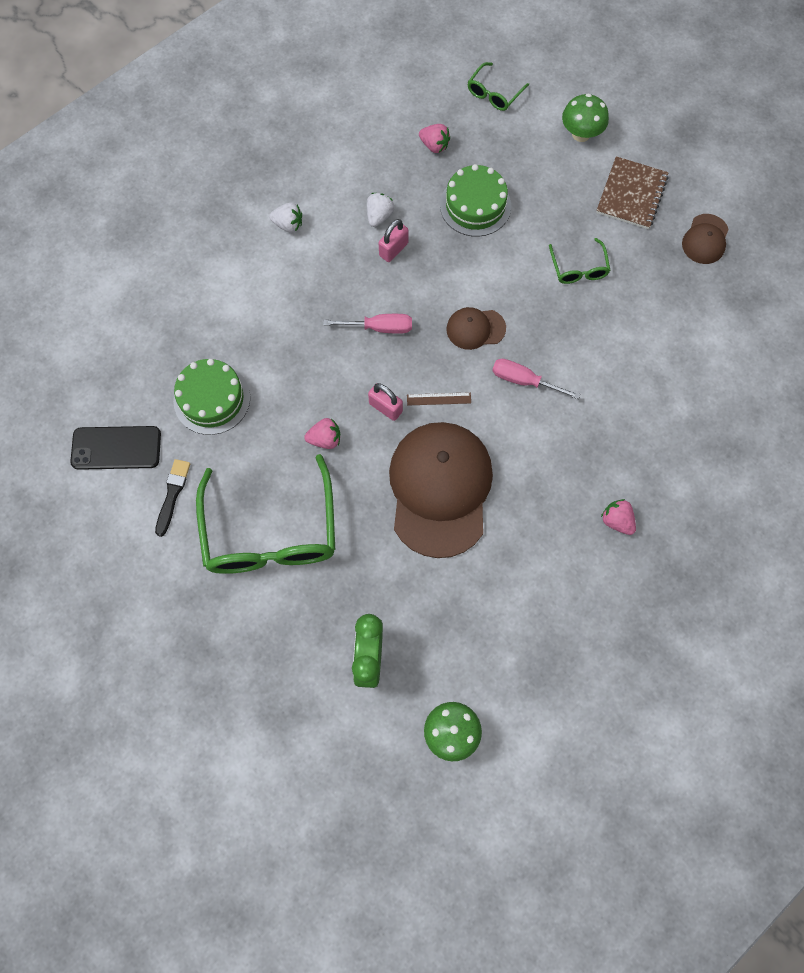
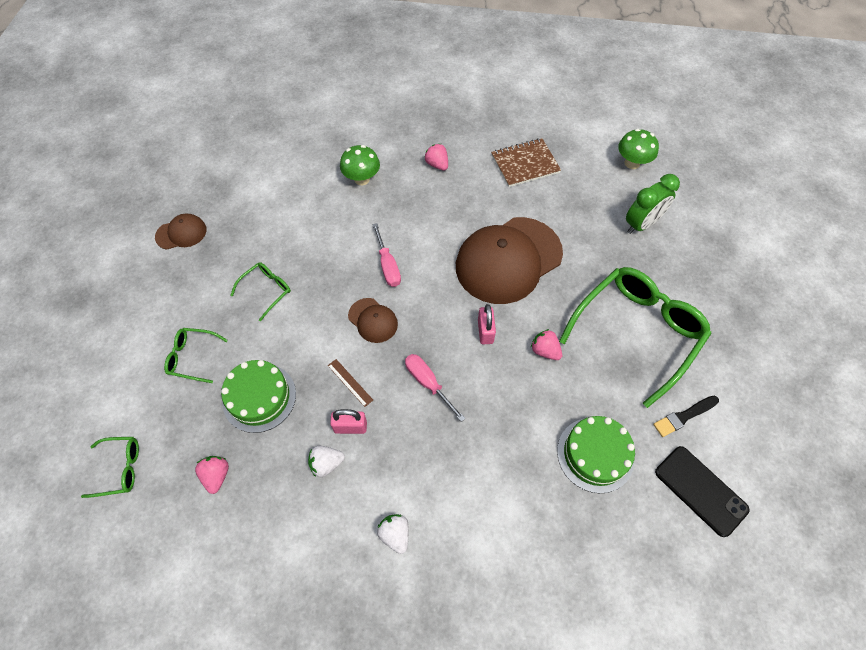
camera: 130 degrees left, 10 degrees down
brown ruler [407,392,471,406] -> brown ruler moved to [328,359,373,407]
green mushroom [562,93,609,142] -> green mushroom moved to [340,145,380,185]
brown notebook [596,156,669,229] -> brown notebook moved to [491,138,561,187]
pink strawberry [601,499,636,535] -> pink strawberry turned 135 degrees clockwise [424,144,448,171]
none -> green glasses [164,328,228,383]

